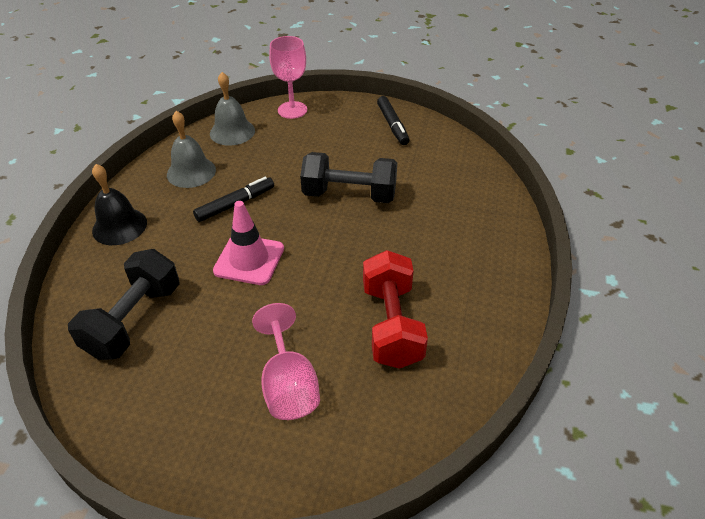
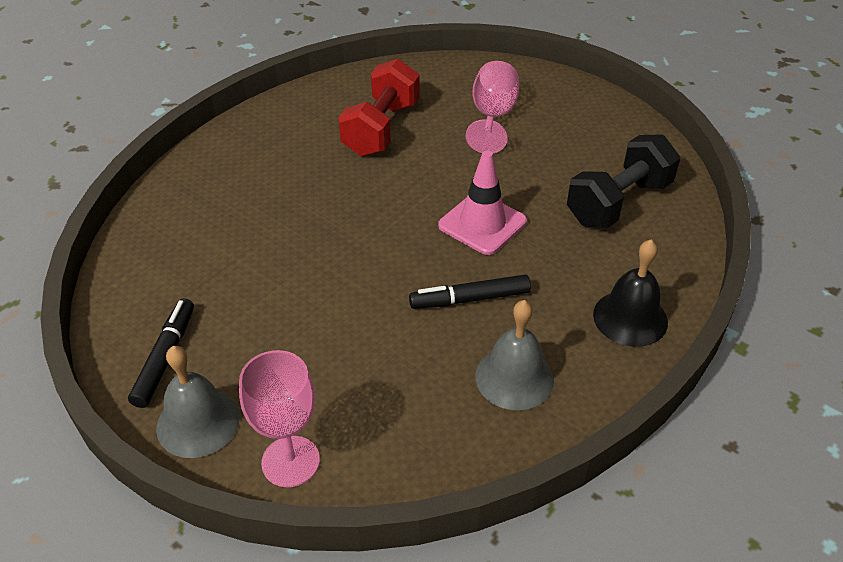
camera: 155 degrees left, 0 degrees up
grey bell [210,72,255,146] -> grey bell moved to [156,346,239,458]
black dumbbell [300,152,397,203] -> none

